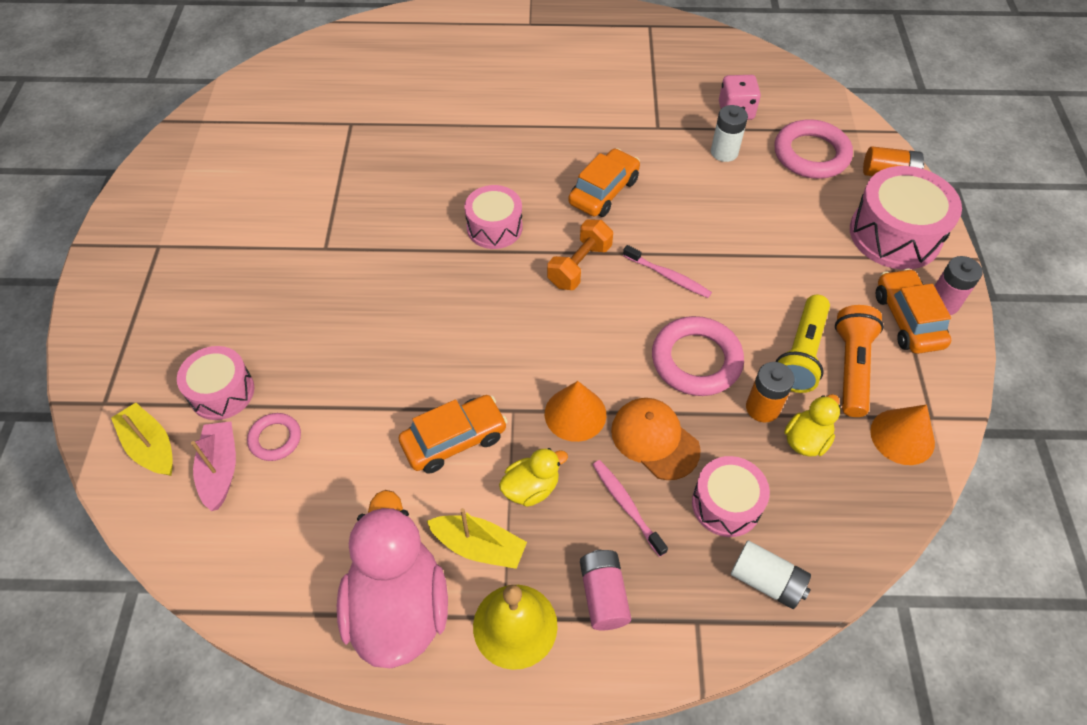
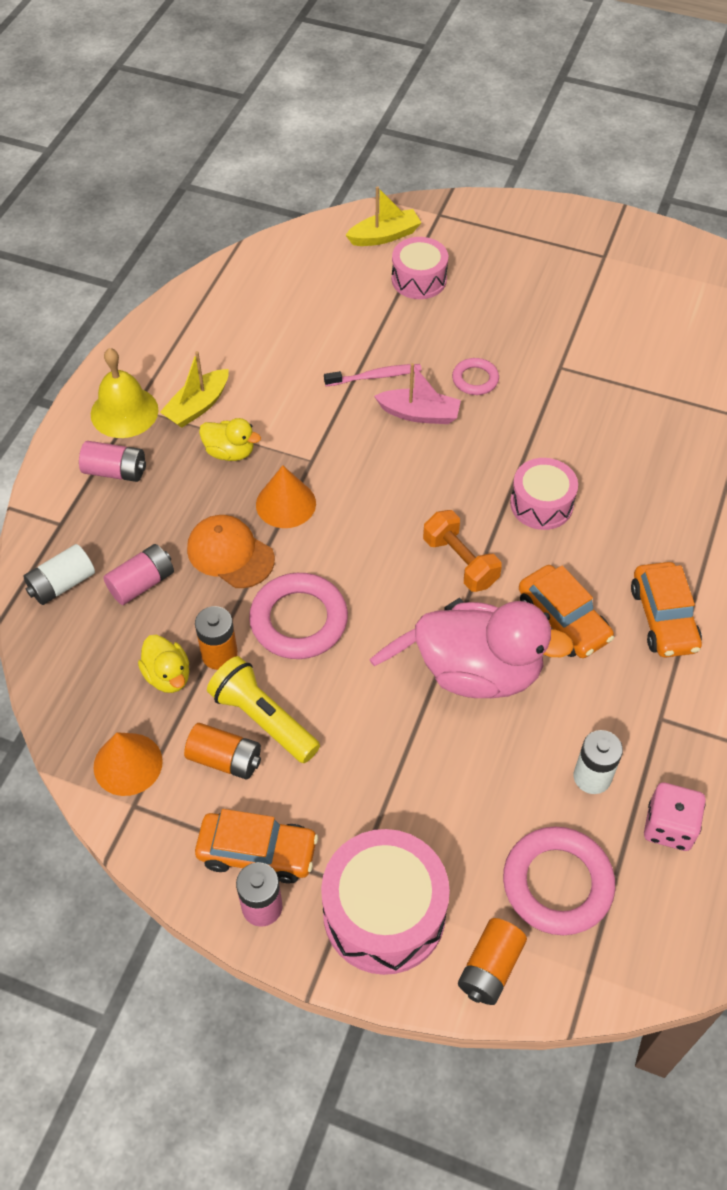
camera: 110 degrees right, 0 degrees up
pink boat [191,421,236,511] -> pink boat moved to [374,363,461,424]
pink ring [247,413,301,461] -> pink ring moved to [452,358,499,395]
pink duck [337,490,448,668] -> pink duck moved to [415,601,574,698]
orange car [398,395,508,474] -> orange car moved to [631,562,702,658]
yellow duck [499,448,568,507] -> yellow duck turned 60 degrees counterclockwise [199,418,261,461]
pink toothbrush [593,460,668,557] -> pink toothbrush moved to [324,364,422,386]
orange cap [611,398,701,480] -> orange cap turned 120 degrees counterclockwise [187,515,275,588]
pink drum [692,456,770,537] -> pink battery [103,544,174,605]
orange flashlight [835,305,884,417] -> orange battery [184,723,261,779]

